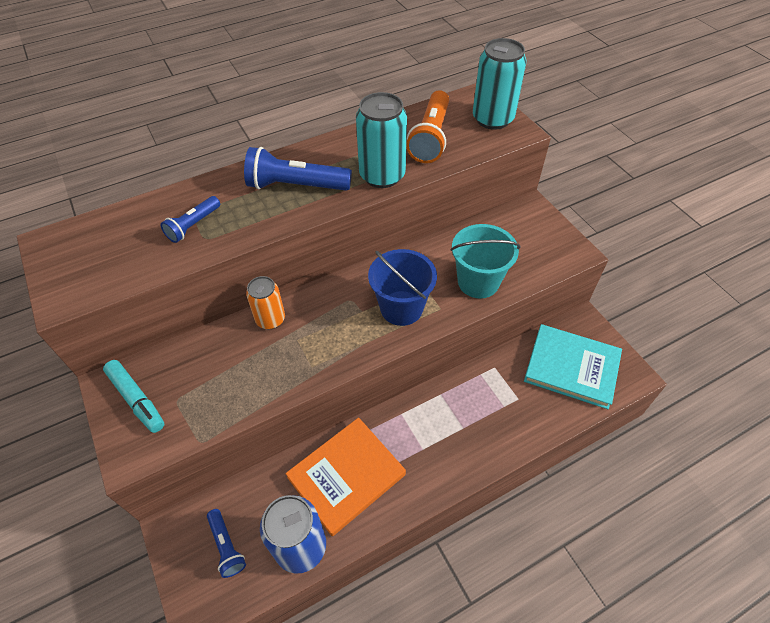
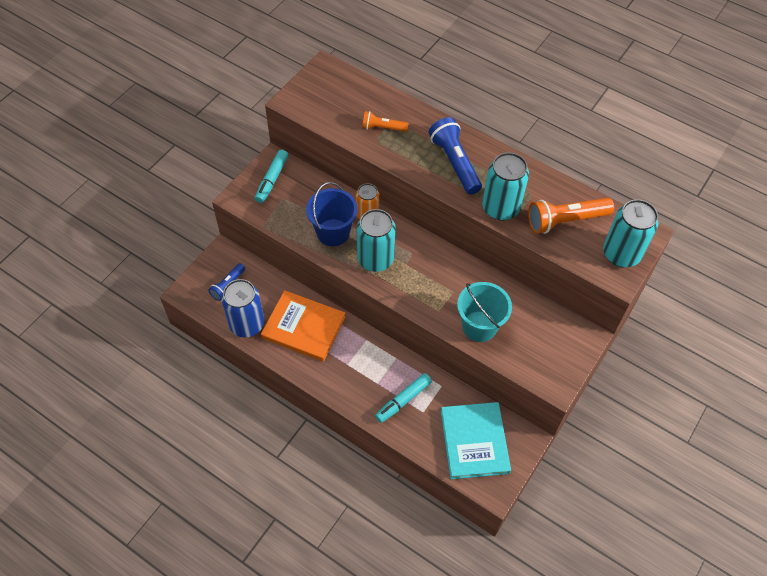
camera: 60 degrees right, 5 degrees up
blue flashlight [160,196,220,243] -> orange flashlight [362,111,409,132]
blue bucket [368,249,437,326] -> blue bucket moved to [306,182,358,246]
none -> turquoise can [357,209,396,272]
none -> turquoise marker [375,373,432,423]

